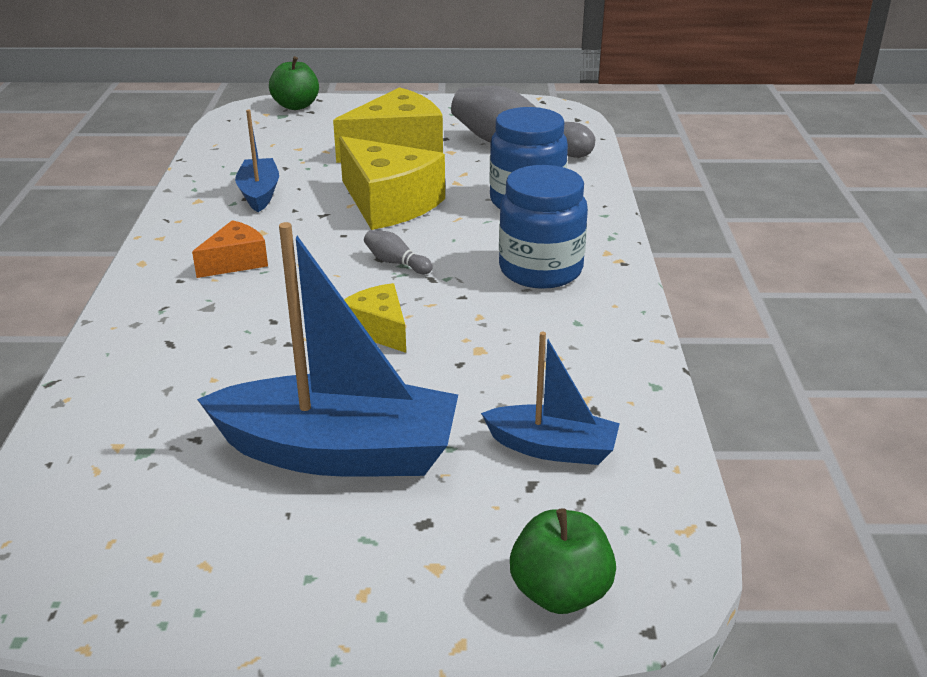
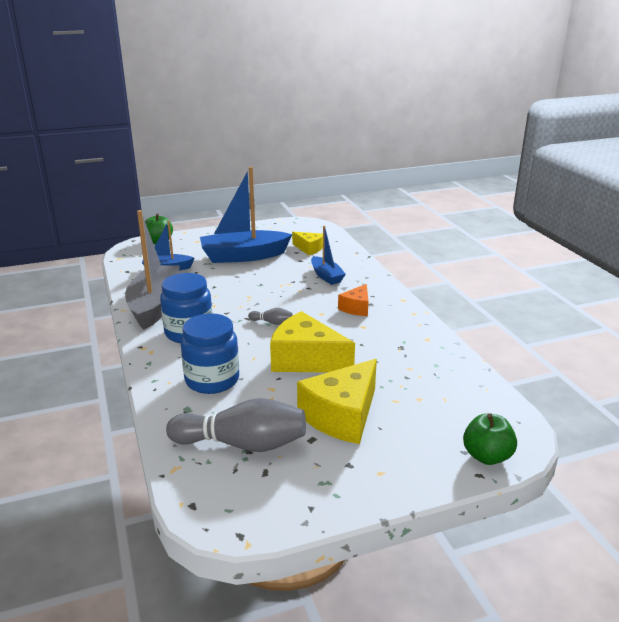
camera: 160 degrees right, 5 degrees down
blue boat [235,110,279,212] -> blue boat moved to [311,226,346,285]
yellow cheese [344,283,406,353] -> yellow cheese moved to [292,232,323,255]
none -> grey boat [125,210,179,330]

